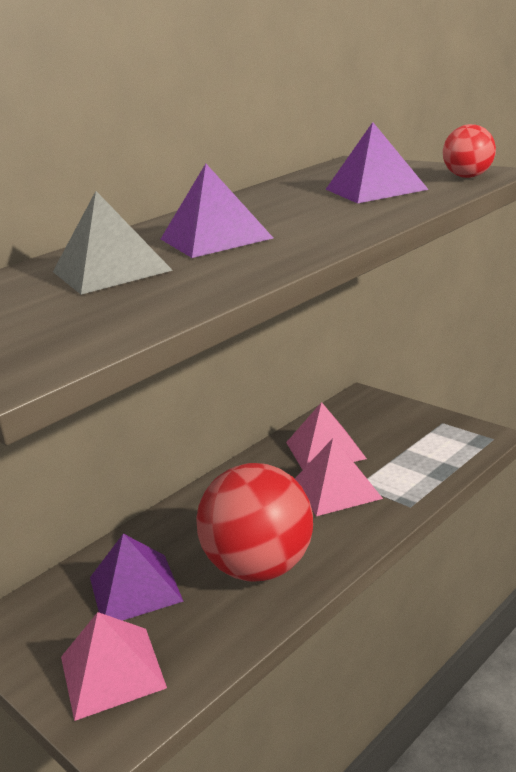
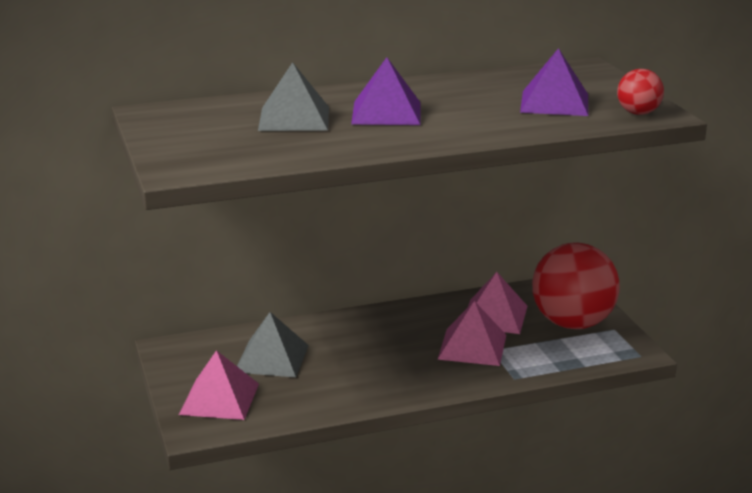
camera: 25 degrees right, 0 degrees up
purple pyramid [90,534,184,621] -> grey pyramid [237,312,309,378]
red ball [196,463,313,582] -> red ball moved to [532,242,620,329]

